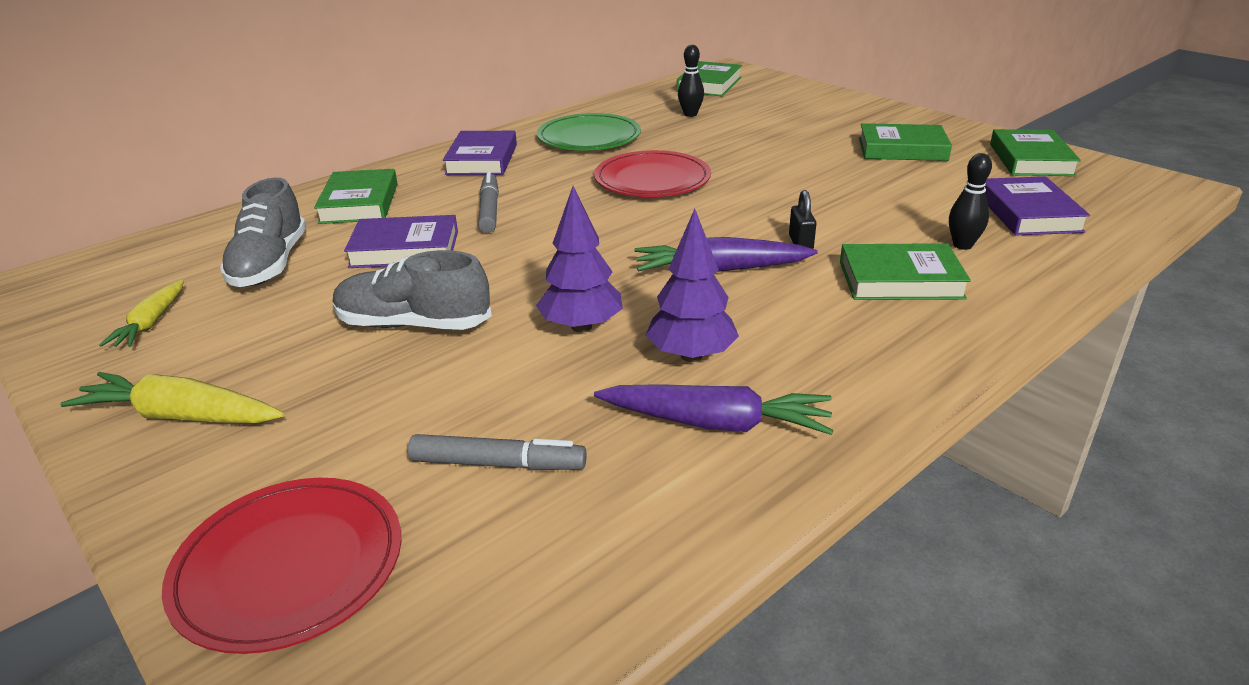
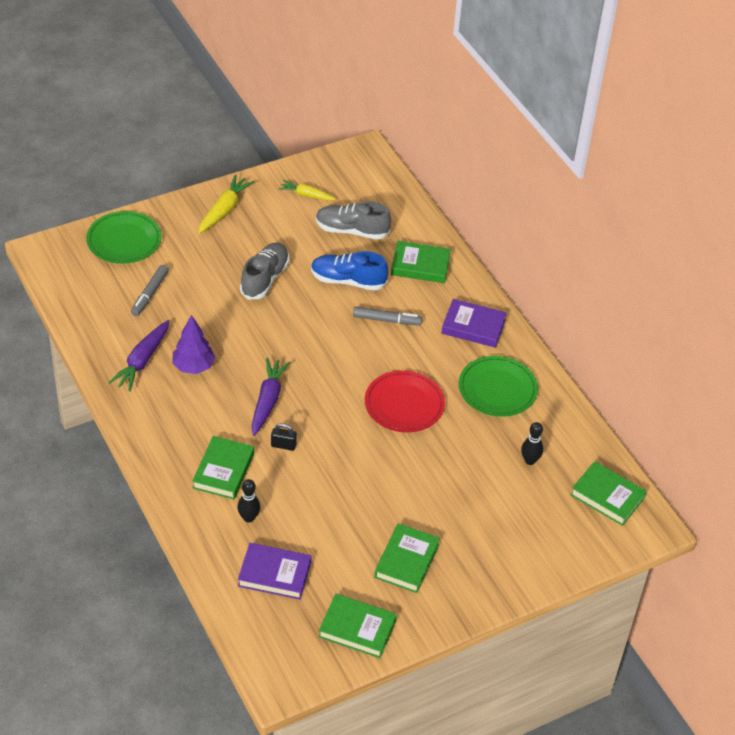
camera: 100 degrees right, 15 degrees up
red plate [162,478,401,654] -> green plate [86,211,162,264]
purple book [344,215,458,268] -> blue shoe [311,251,388,291]
purple tree [536,186,623,333] -> none

